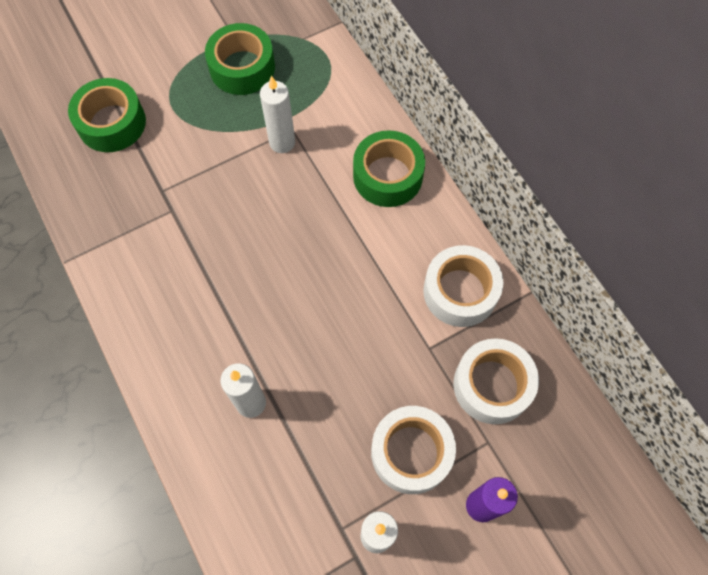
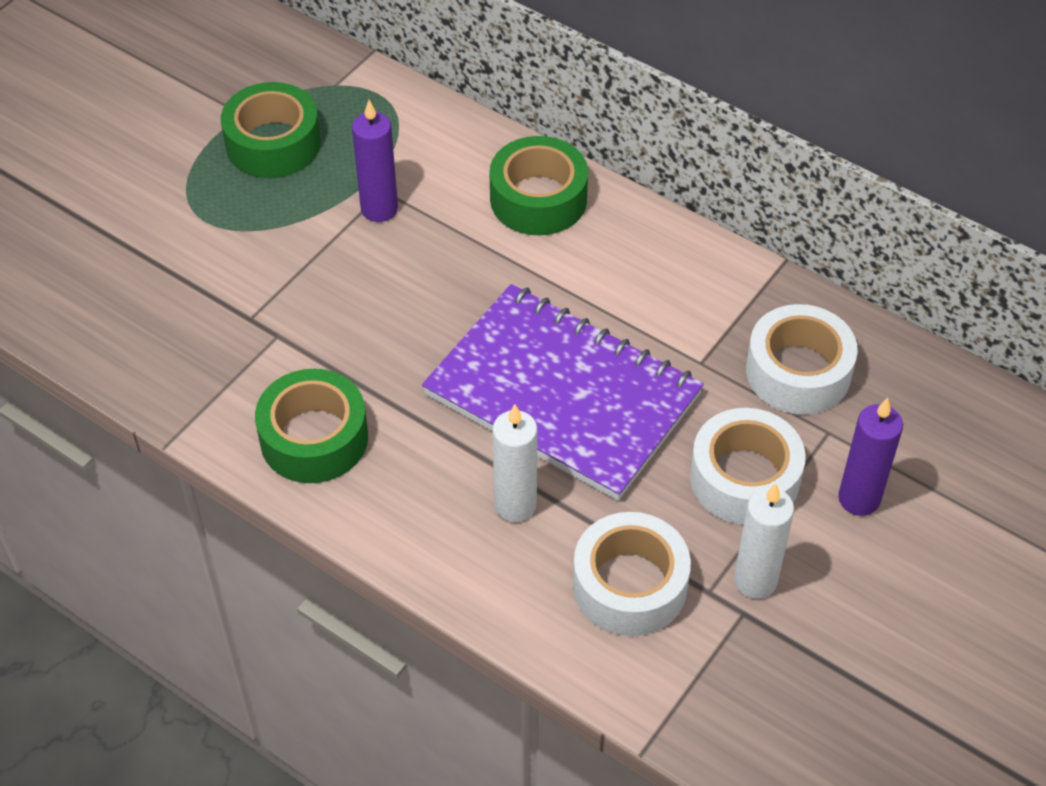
camera: 25 degrees left, 15 degrees down
green tape [68,78,146,152] -> green tape moved to [255,369,368,483]
white candle [260,76,295,153] -> purple candle [352,100,398,222]
white tape [423,245,503,327] -> white tape moved to [573,512,691,636]
none -> purple notebook [422,284,704,501]

